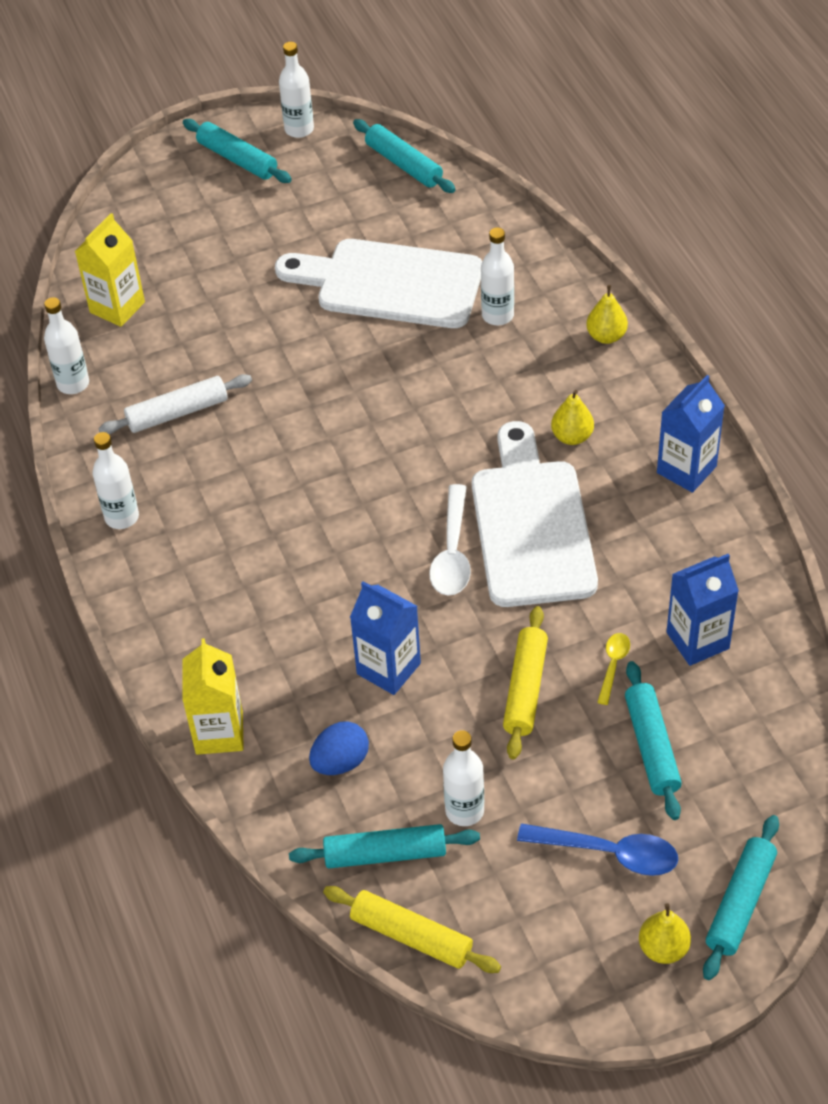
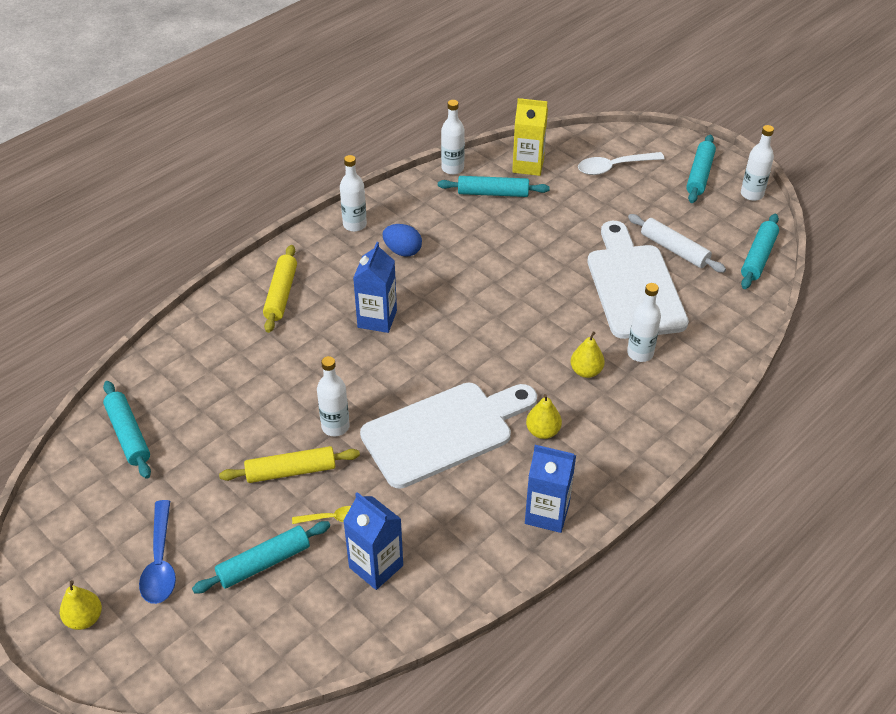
camera: 65 degrees right, 5 degrees down
white rolling pin [98,374,252,434] -> white rolling pin moved to [628,214,726,273]
yellow carton [182,638,244,755] -> none
blue egg [309,721,369,775] -> blue egg moved to [383,224,422,257]
yellow rolling pin [323,886,501,973] -> yellow rolling pin moved to [263,245,297,333]
blue carton [350,581,421,695] -> blue carton moved to [353,242,397,333]
white spoon [429,484,471,595] -> white spoon moved to [578,152,665,175]
white bottle [443,730,484,826] -> white bottle moved to [317,356,350,436]
yellow pear [586,285,628,344] -> yellow pear moved to [570,331,605,378]
turquoise rolling pin [703,815,779,980] -> turquoise rolling pin moved to [438,176,550,197]

